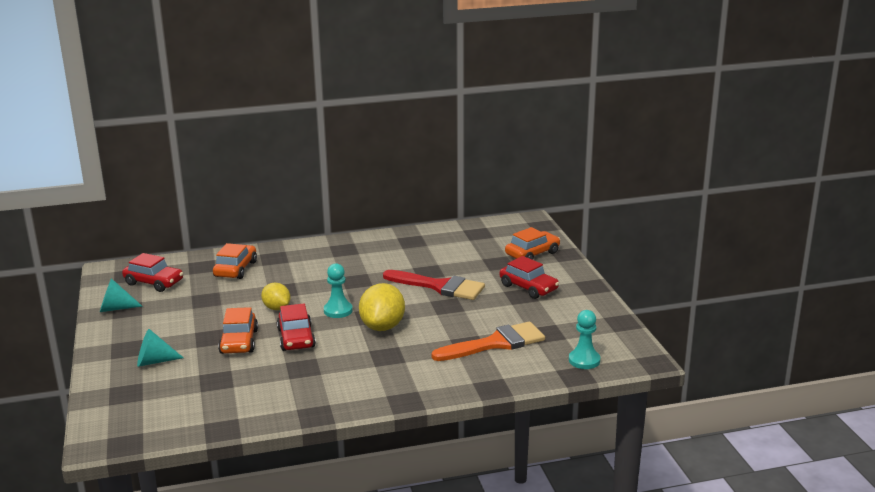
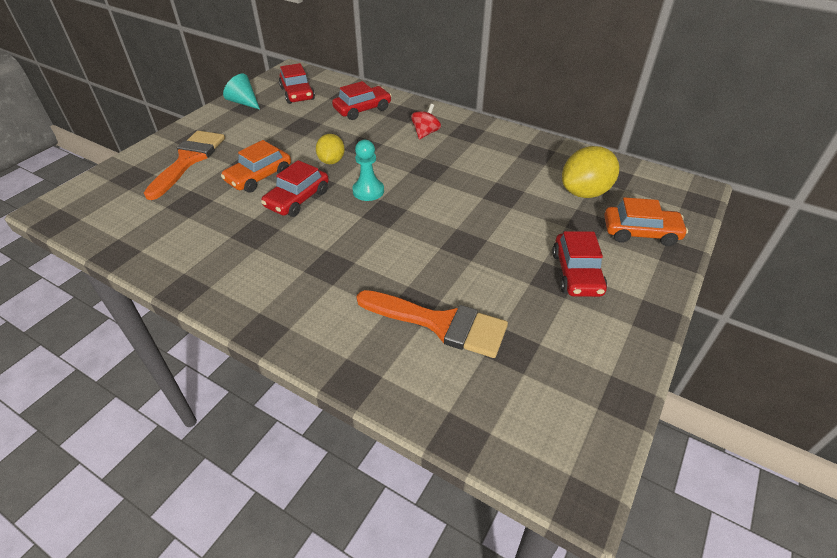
camera: 45 degrees right, 20 degrees up
turquoise cone [137,329,184,367] -> orange brush [144,131,225,200]
orange car [213,243,257,279] -> red car [332,81,392,120]
yellow lemon [359,283,405,331] -> yellow lemon moved to [562,146,619,198]
red brush [383,270,485,300] -> none
turquoise pawn [569,310,600,369] -> none
none -> red spinning top [411,104,441,139]

